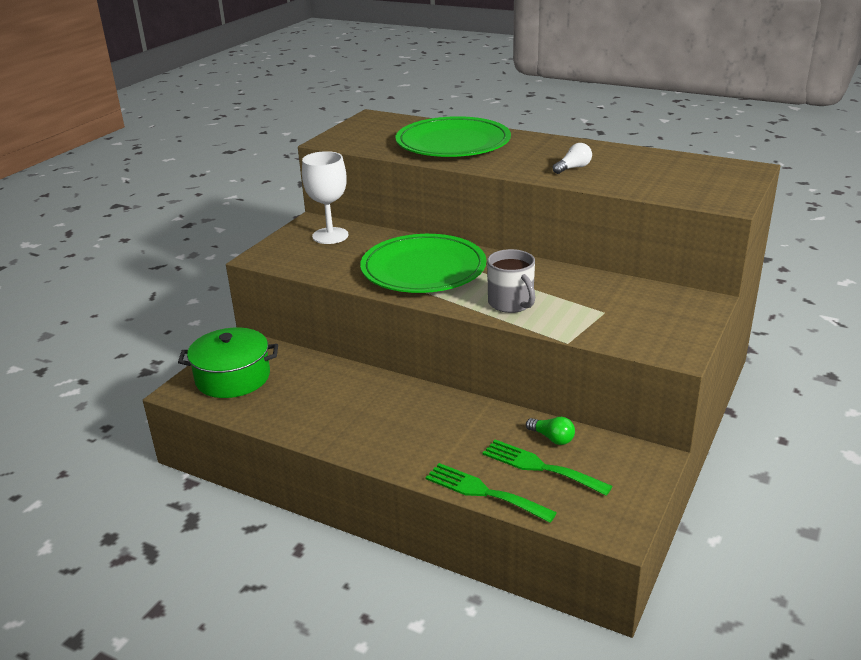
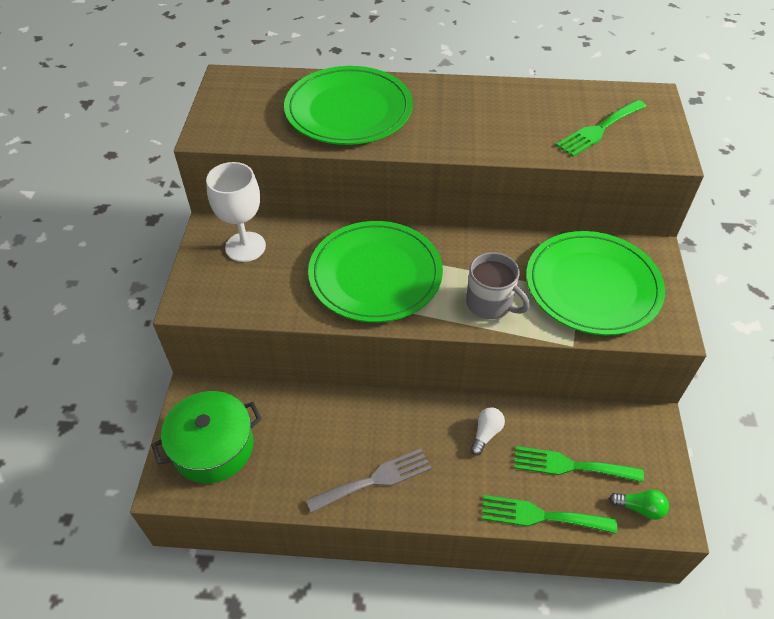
camera: 25 degrees left, 20 degrees up
green light bulb [526,417,575,445] -> green light bulb moved to [609,490,669,520]
white light bulb [553,143,592,174] -> white light bulb moved to [470,407,505,456]
none -> grey fork [306,449,431,513]
none -> green plate [526,231,665,335]
none -> green fork [556,100,646,157]

